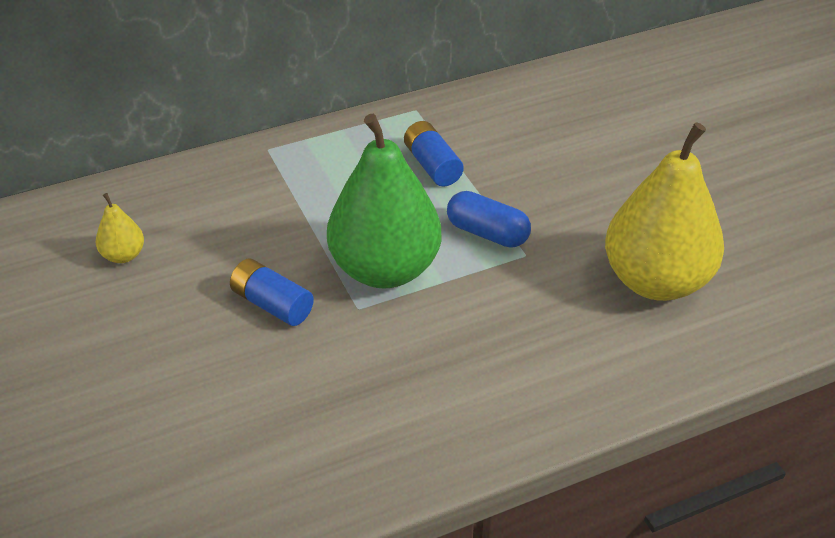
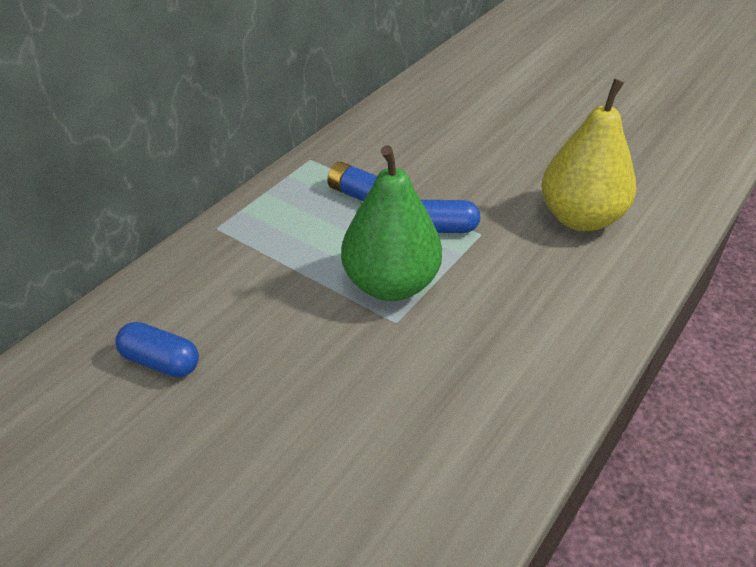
camera: 30 degrees left, 0 degrees up
yellow pear [96,193,144,263] -> blue capsule [115,322,199,377]
blue battery [230,258,314,326] -> none

